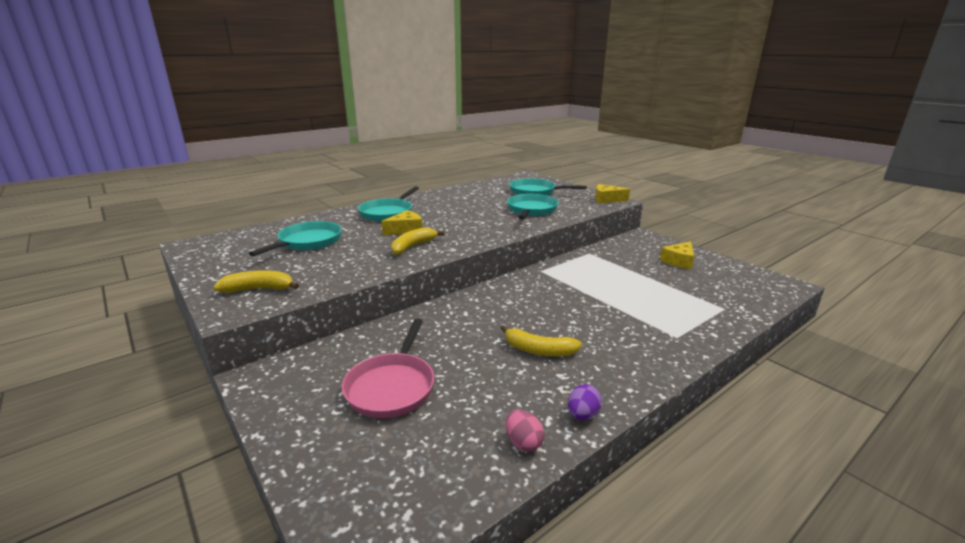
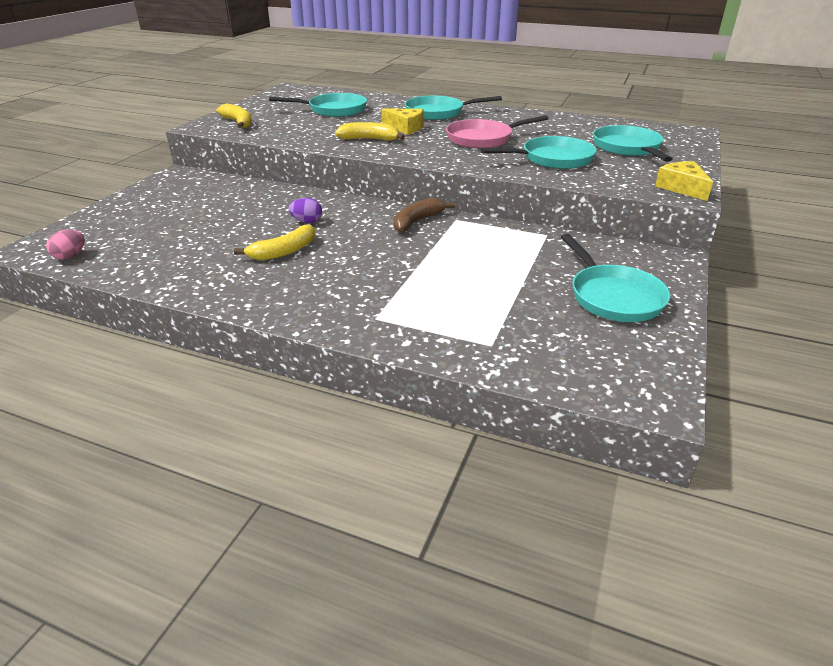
camera: 60 degrees right, 10 degrees up
pink pan [342,319,434,418] -> pink pan moved to [446,115,549,148]
yellow banana [500,325,582,357] -> yellow banana turned 120 degrees counterclockwise [234,224,315,261]
pink egg [506,410,544,452] -> pink egg moved to [46,229,85,260]
purple egg [568,384,602,420] -> purple egg moved to [289,198,322,223]
yellow cheese [660,241,694,269] -> turquoise pan [561,234,670,322]
none -> brown banana [394,198,455,232]

